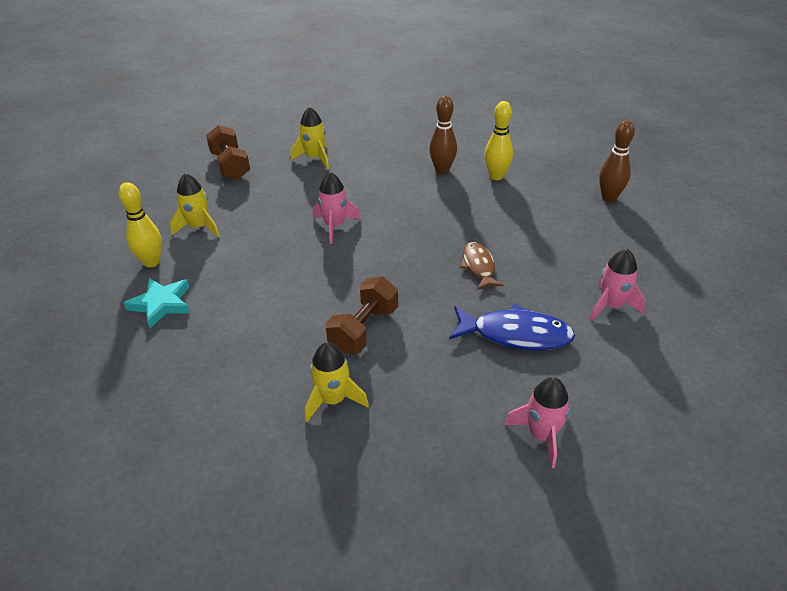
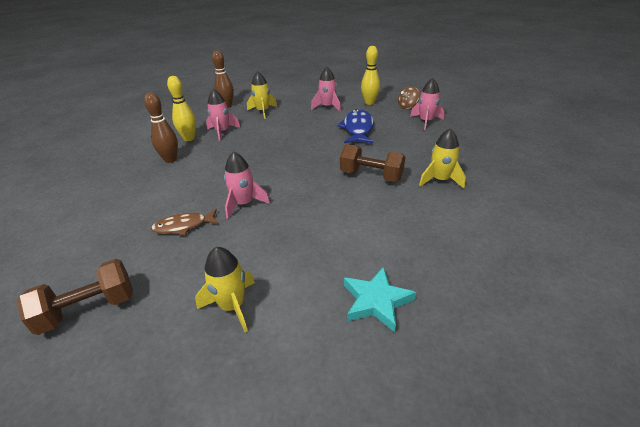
camera: 95 degrees left, 5 degrees down
yellow bowling pin [118,182,162,268] -> yellow bowling pin moved to [361,46,380,105]
yellow rocket [291,107,329,169] -> yellow rocket moved to [247,71,277,119]
brown fish [460,242,503,290] -> brown fish moved to [151,209,219,235]
none -> pink rocket [206,89,241,141]
none -> brown spinning top [398,86,420,109]

